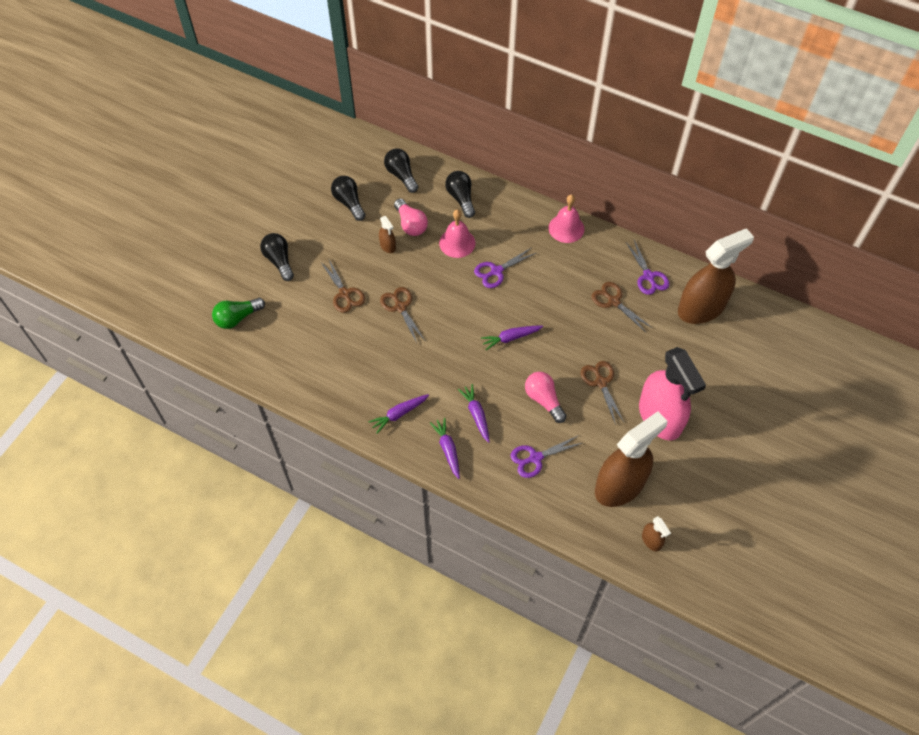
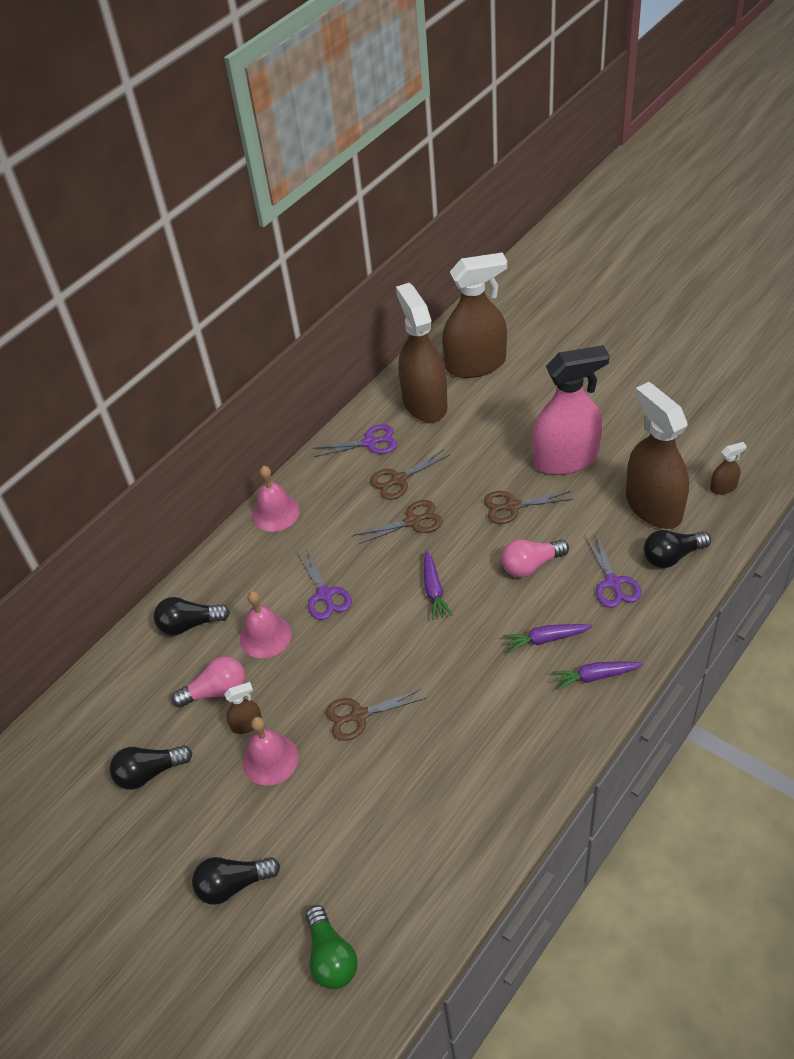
camera: 75 degrees left, 10 degrees down
brown scissors [322,258,365,313] -> brown scissors moved to [353,500,442,545]
purple carrot [368,394,429,434] -> none
black light bulb [384,149,418,193] -> black light bulb moved to [644,530,711,568]
none -> pink bell [242,717,299,785]
none -> brown spray bottle [442,252,507,378]

